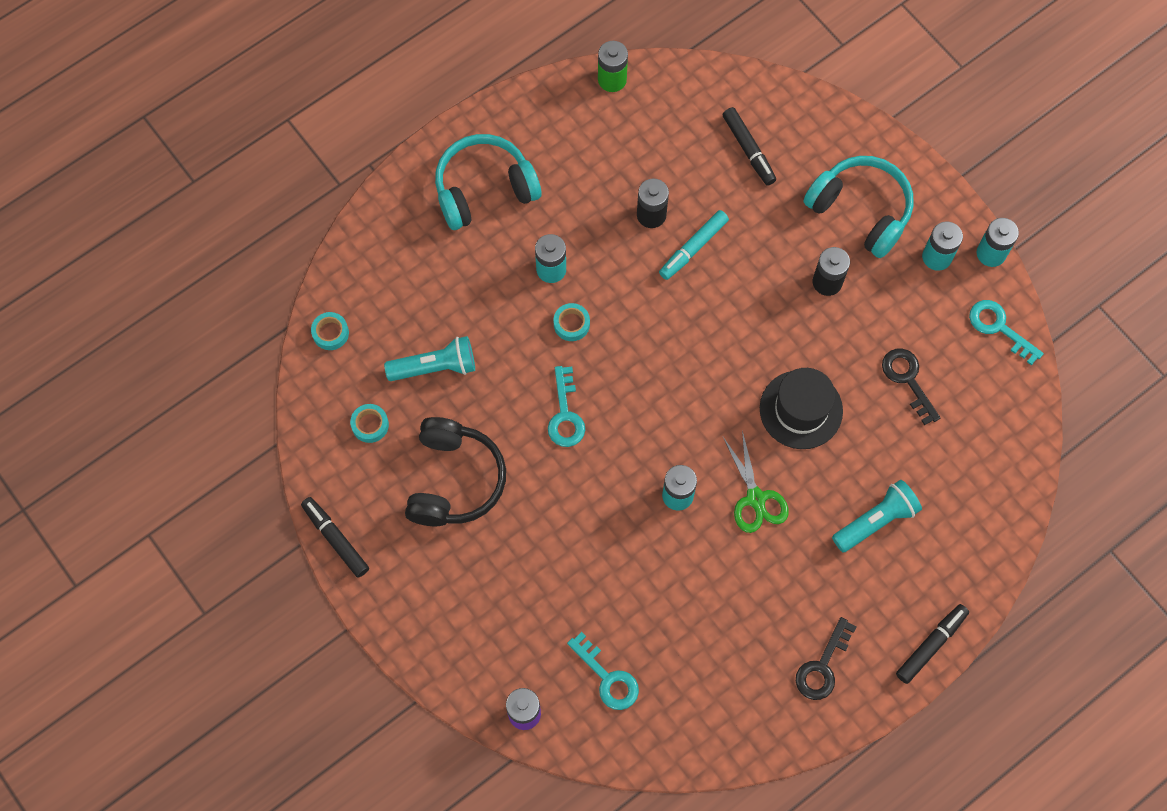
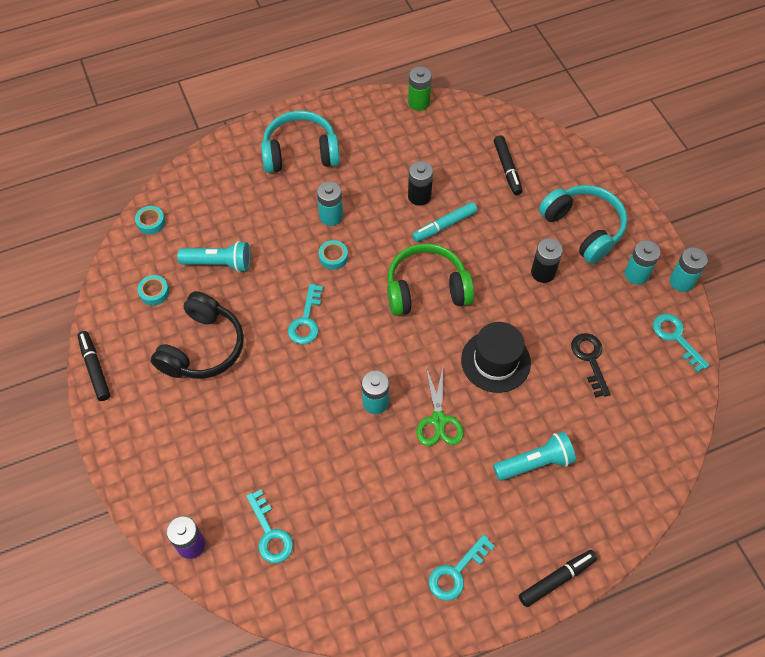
camera: 15 degrees right, 10 degrees down
black key [796,617,856,700] -> turquoise key [429,534,495,601]
none -> green headphones [387,243,474,316]

